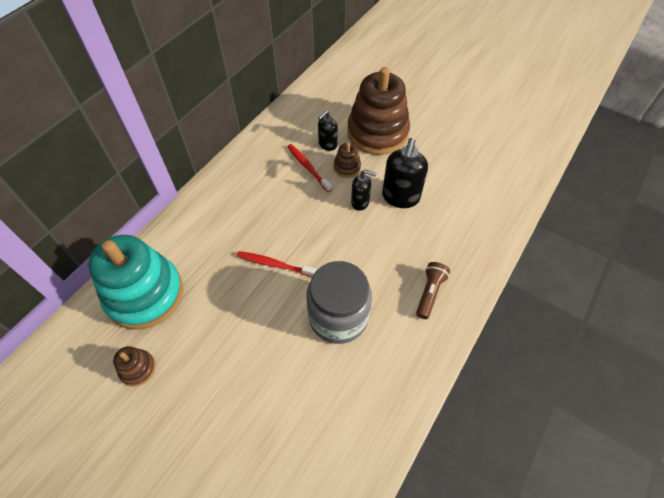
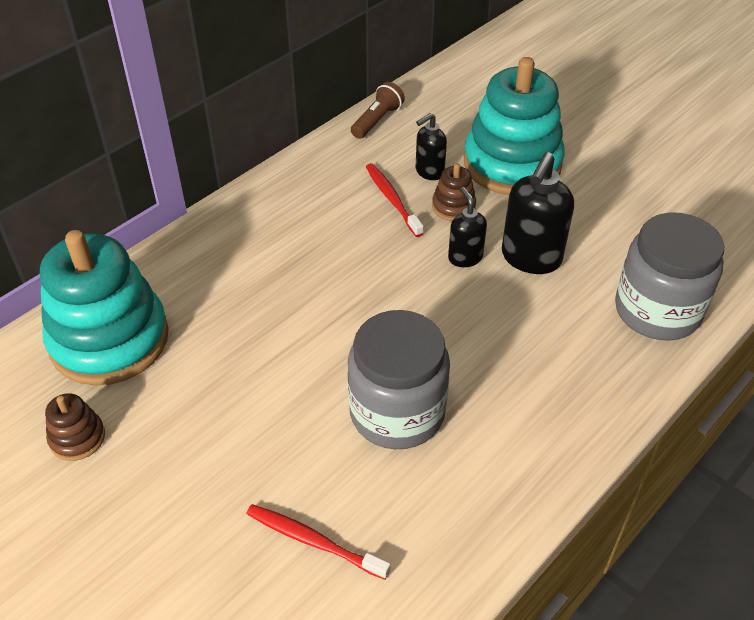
camera: 10 degrees right, 10 degrees down
red toothbrush [237,251,317,277] -> red toothbrush moved to [246,504,391,580]
brown stacking toy [347,67,410,155] -> turquoise stacking toy [464,57,565,195]
black soap dispenser [351,169,377,211] -> black soap dispenser turned 135 degrees counterclockwise [448,187,487,267]
brown flashlight [416,262,450,319] -> brown flashlight moved to [351,82,405,139]
none -> grey jar [615,212,724,341]

